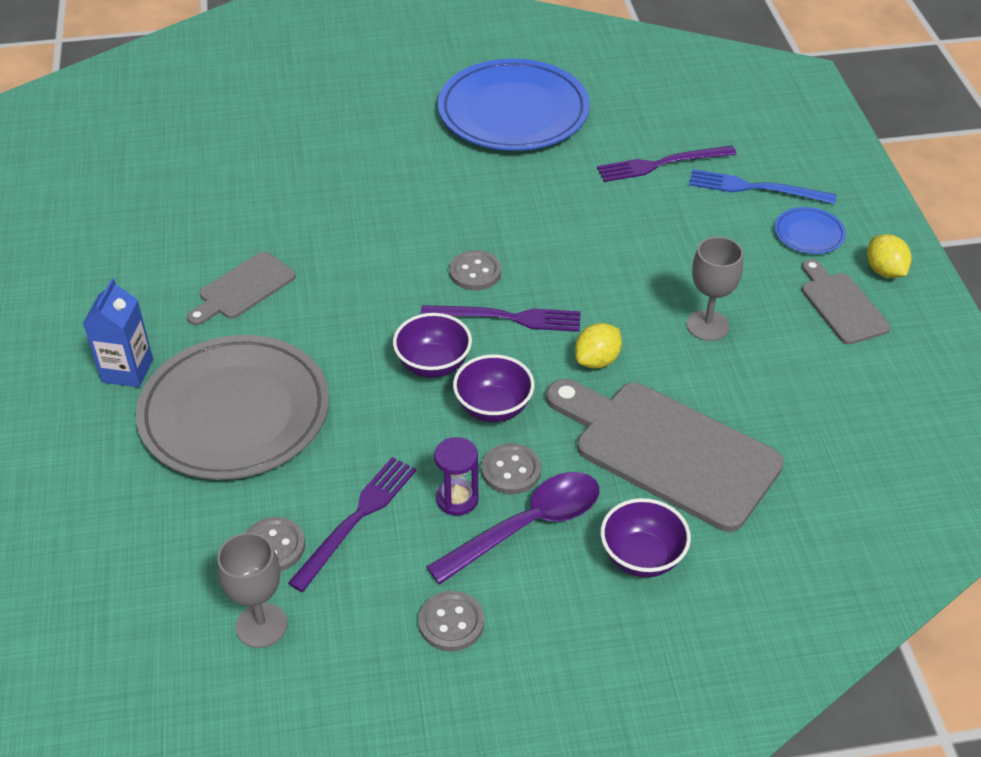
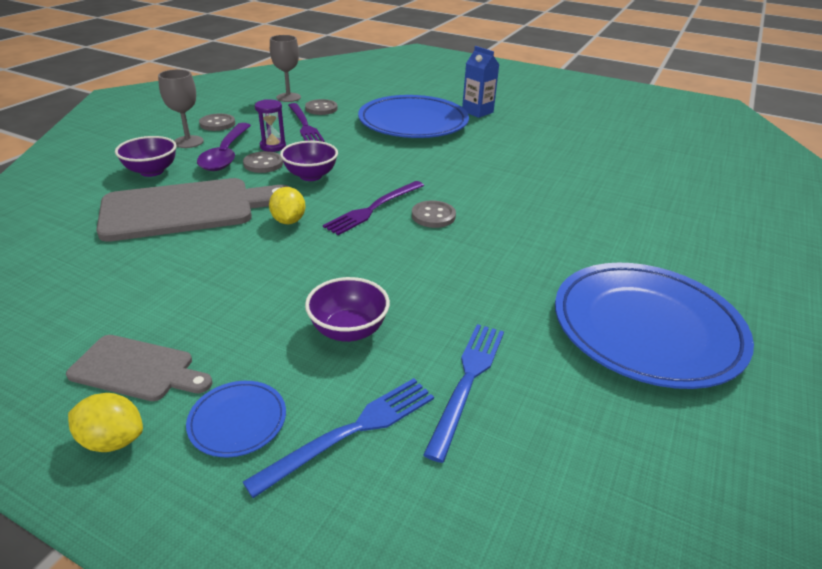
camera: 125 degrees right, 10 degrees down
grey plate [136,335,329,480] -> blue plate [358,95,469,138]
grey cutting board [187,251,296,325] -> none
purple bowl [393,313,472,378] -> purple bowl moved to [305,277,390,342]
purple fork [597,146,737,182] -> blue fork [423,324,504,463]
grey goblet [687,237,743,341] -> grey goblet moved to [158,69,204,148]

